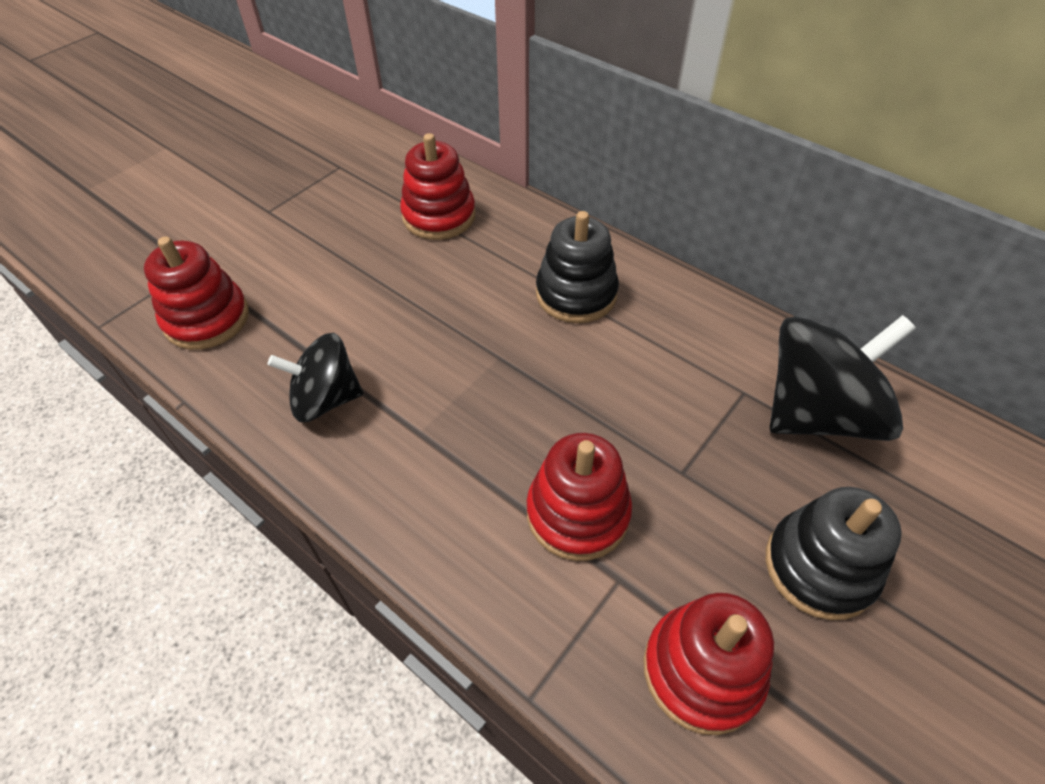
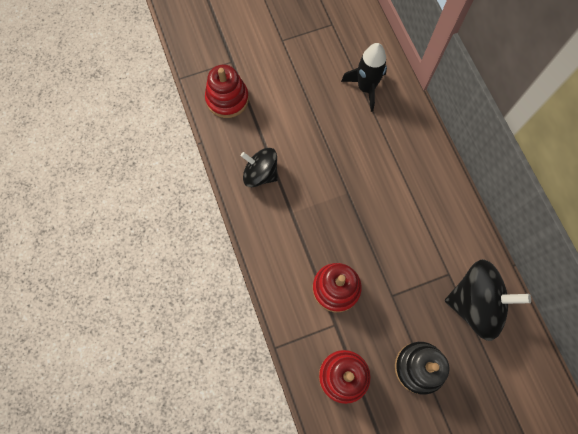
camera: 30 degrees right, 20 degrees up
red stacking toy [400,133,476,240] -> black rocket [341,43,387,112]
black stacking toy [536,211,619,323] -> none

